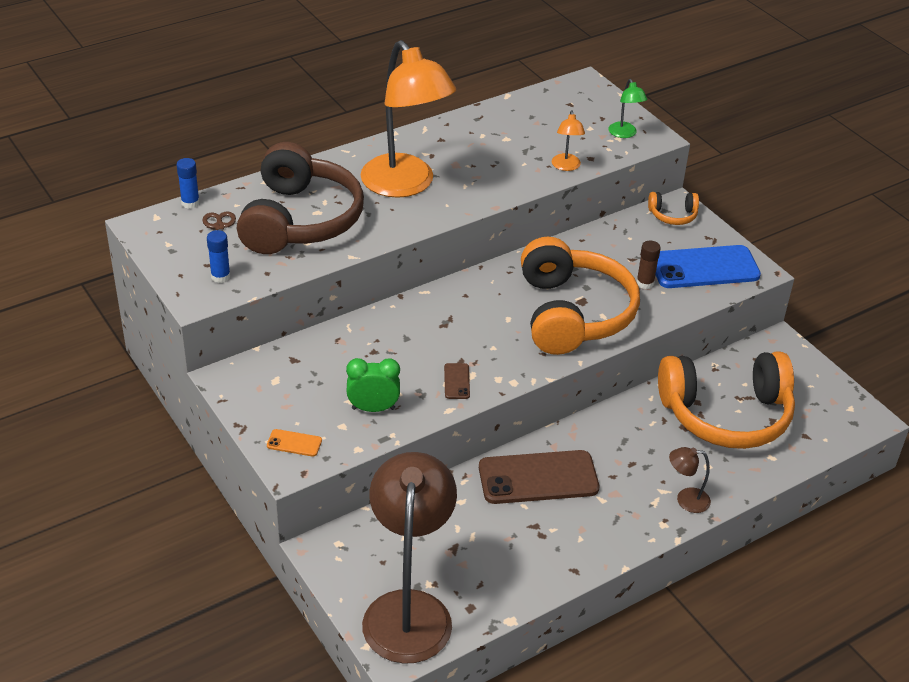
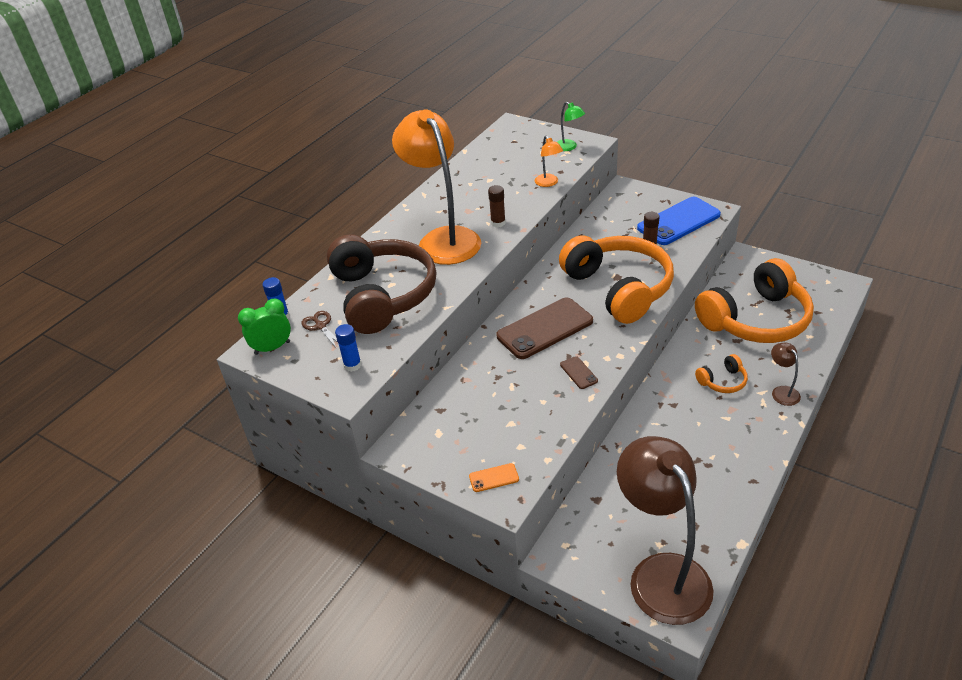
camera: 20 degrees left, 0 degrees up
green clock [346,358,400,412] -> green clock moved to [238,299,291,355]
orange lamp [361,40,456,198] -> orange lamp turned 150 degrees counterclockwise [392,109,481,265]
brown phone [479,450,599,504] -> brown phone moved to [496,297,593,359]
orange headphones [648,192,699,225] -> orange headphones moved to [695,354,748,393]
brown lamp [669,447,711,513] -> brown lamp turned 90 degrees clockwise [771,343,801,406]
none -> brown glue stick [488,185,506,227]

